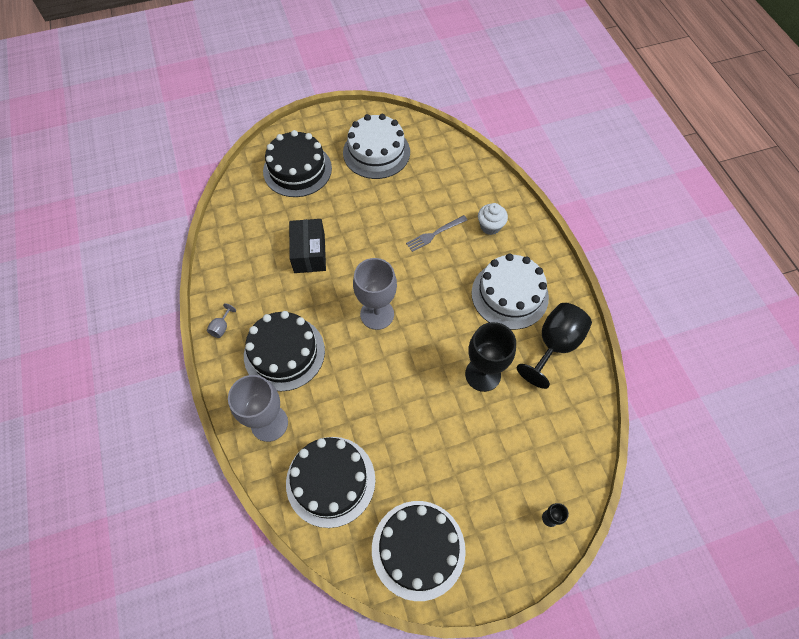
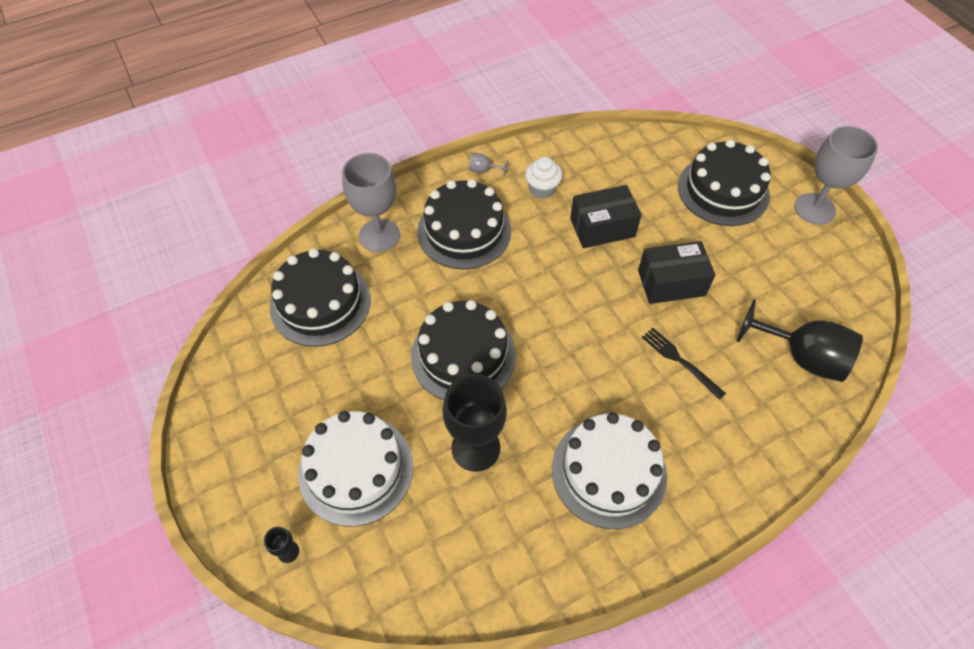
camera: 80 degrees right, 5 degrees down
white cake [343,114,410,179] -> white cake moved to [298,411,413,527]
grey goblet [353,258,397,330] -> grey goblet moved to [794,126,878,225]
black cake [372,501,466,601] -> black cake moved to [411,300,516,400]
grey fork [406,215,467,252] -> black fork [642,328,726,400]
white cupcake [478,203,508,235] -> white cupcake moved to [525,157,563,199]
black goblet [517,303,592,389] -> black goblet moved to [737,299,863,382]
none -> black box [638,241,715,304]

